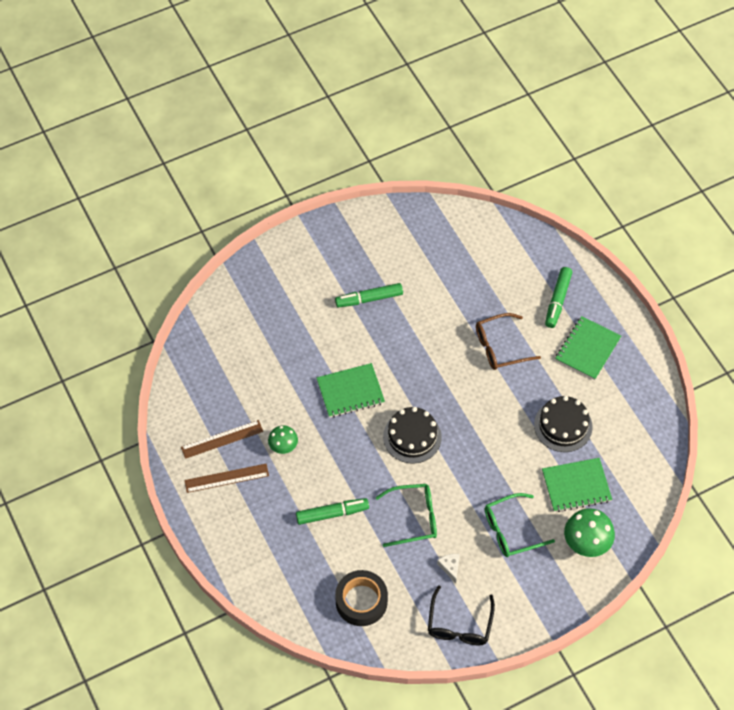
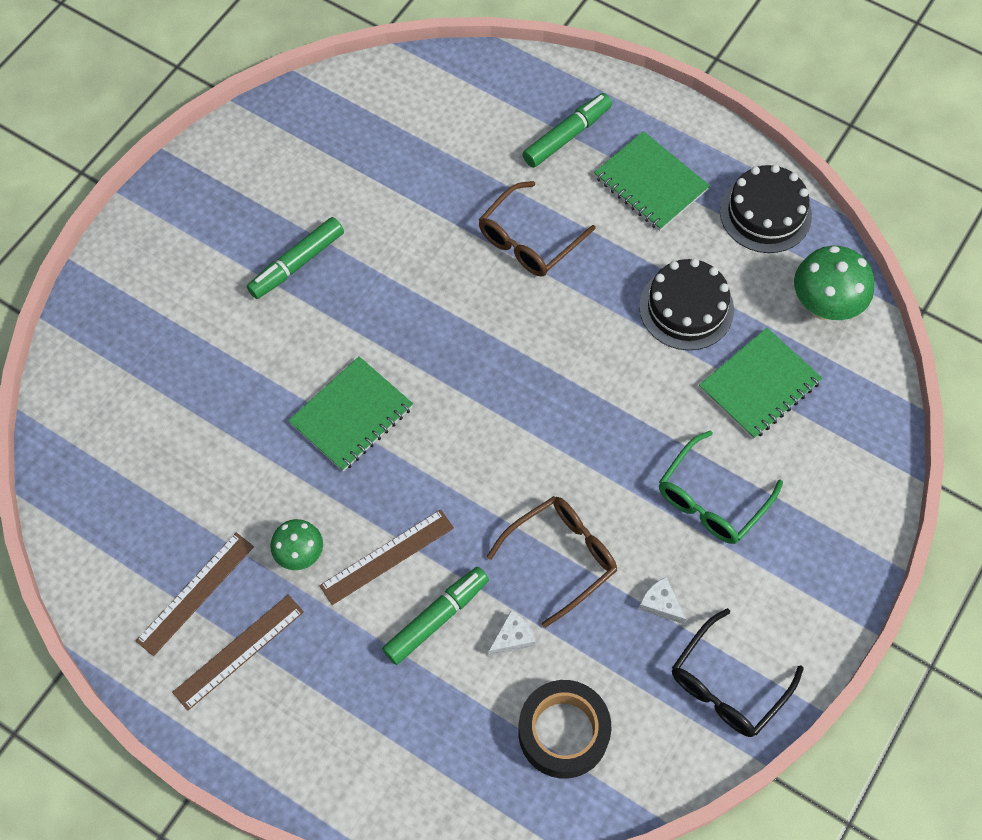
camera: 30 degrees left, 5 degrees up
green glasses [375,484,437,547] -> brown glasses [487,496,617,628]
black cake [383,407,442,464] -> black cake moved to [720,164,812,253]
black glasses [428,585,495,645] -> black glasses turned 60 degrees clockwise [672,608,803,737]
green marker [545,267,572,328] -> green marker turned 120 degrees counterclockwise [522,93,612,168]
green notebook [555,316,621,380] -> green notebook turned 45 degrees counterclockwise [594,131,710,231]
green mushroom [564,508,615,557] -> green mushroom moved to [794,246,874,321]
none -> brown ruler [319,509,454,605]
none -> white cheese [488,610,536,656]

